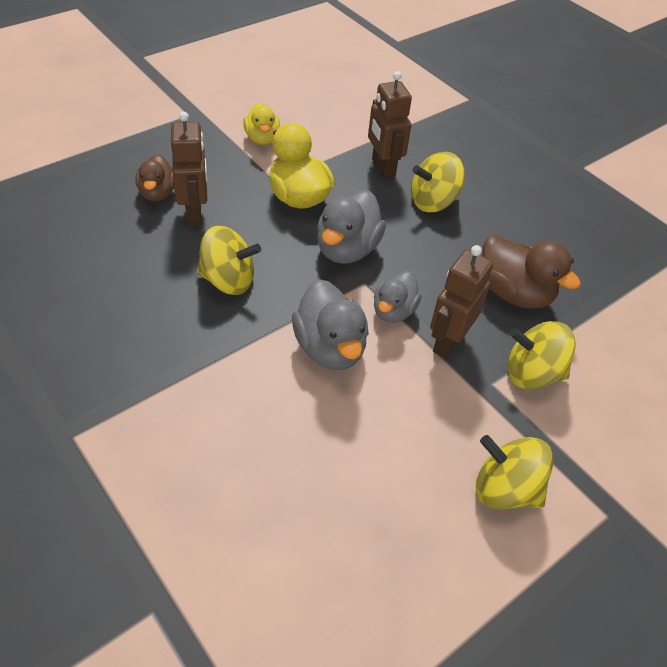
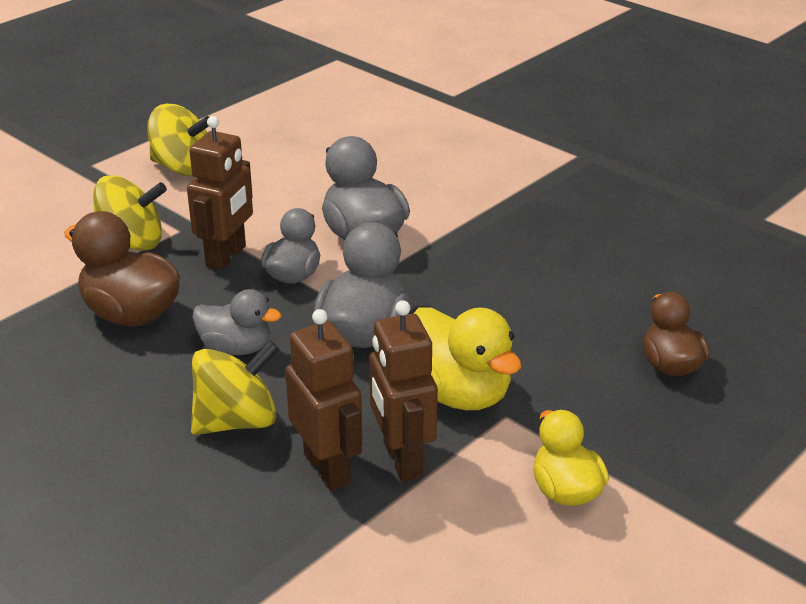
camera: 175 degrees right, 15 degrees down
brown robot [171,112,207,225] -> brown robot moved to [369,300,438,481]
yellow spinning top [197,226,261,295] -> none
none -> grey duck [192,289,281,355]

